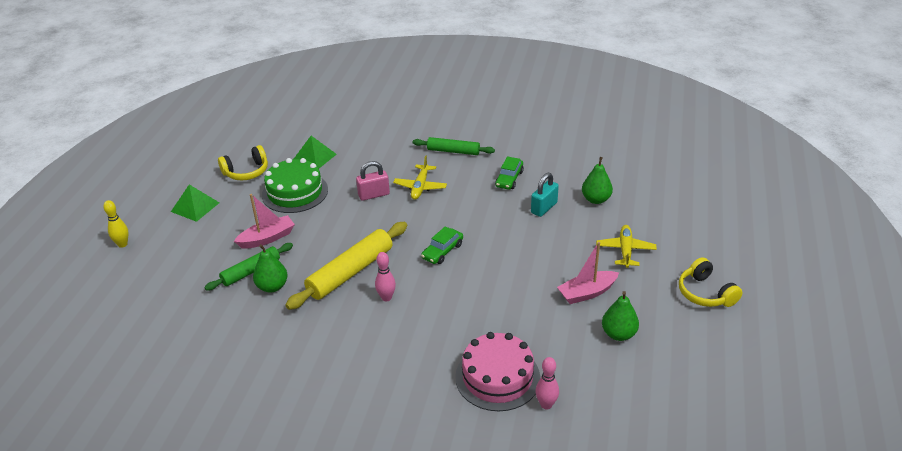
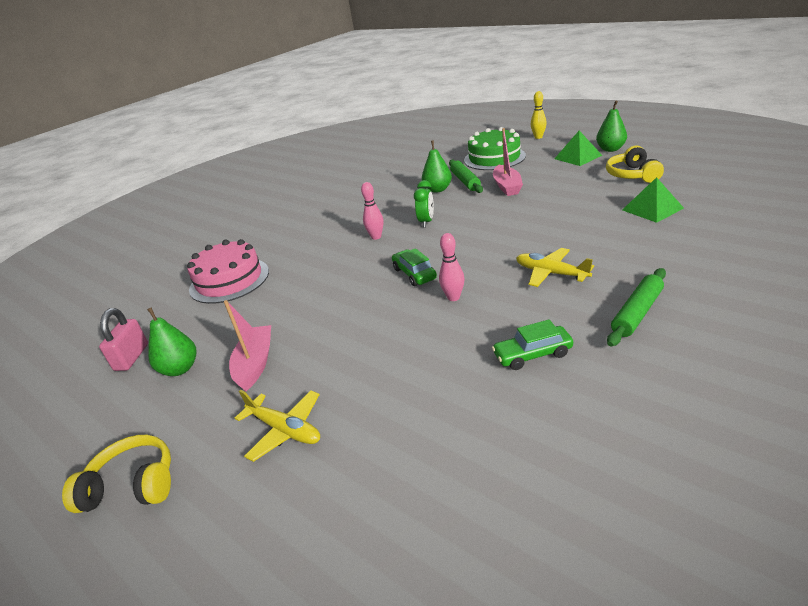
camera: 120 degrees right, 5 degrees down
green cake [262,158,328,213] -> green cake moved to [464,127,526,170]
yellow rolling pin [285,222,407,310] -> green clock [414,180,434,228]
pink padlock [356,161,390,201] -> pink padlock moved to [99,308,148,371]
green car [495,156,524,190] -> green car turned 60 degrees counterclockwise [492,319,573,370]
turquoise padlock [531,173,559,217] -> none
pink bowling pin [535,357,559,410] -> pink bowling pin moved to [439,233,464,301]
green pear [582,157,613,204] -> green pear moved to [596,101,627,152]

